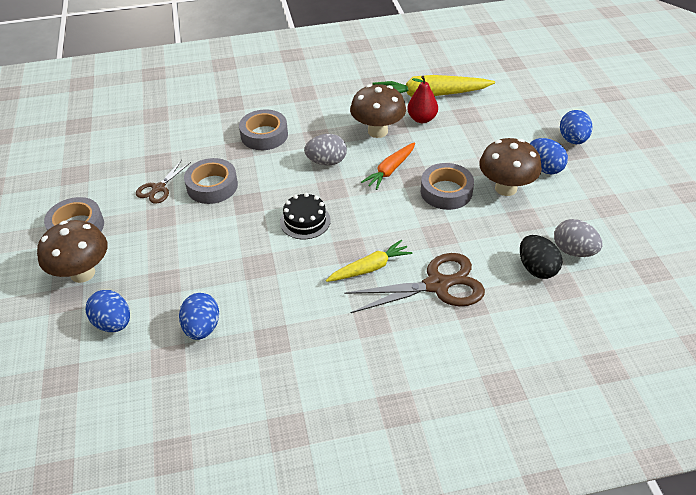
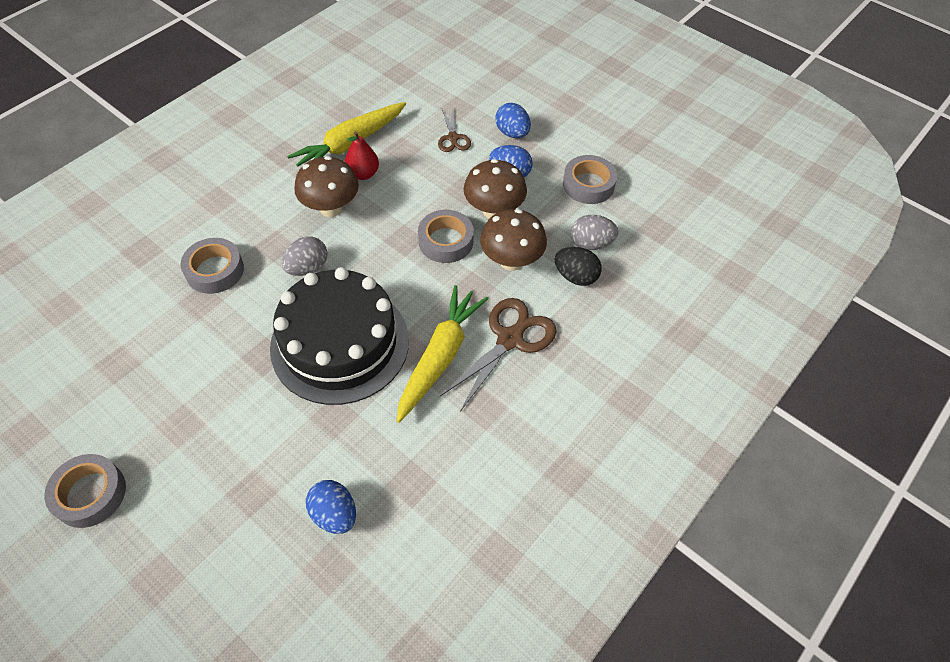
camera: 40 degrees left, 10 degrees up
brown mushroom [37,220,108,283] -> brown mushroom moved to [480,209,547,271]
blue egg [86,290,130,332] -> none
brown scissors [136,160,191,204] -> brown scissors moved to [438,108,471,152]
grey tape [184,158,238,204] -> grey tape moved to [563,155,617,204]
black cake [280,193,331,239] -> black cake [270,267,409,405], size x2.41
yellow carrot [326,240,412,282] -> yellow carrot [397,285,488,423], size x1.68
orange carrot [361,142,415,190] -> none

